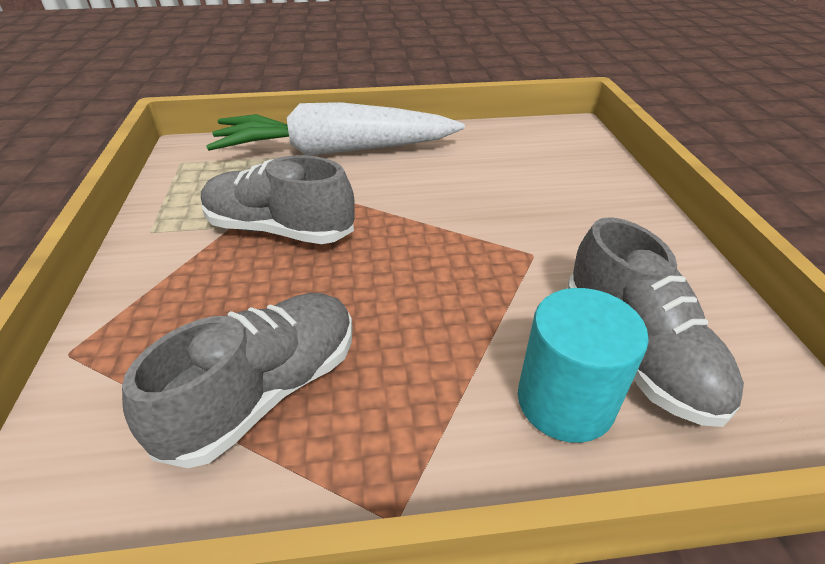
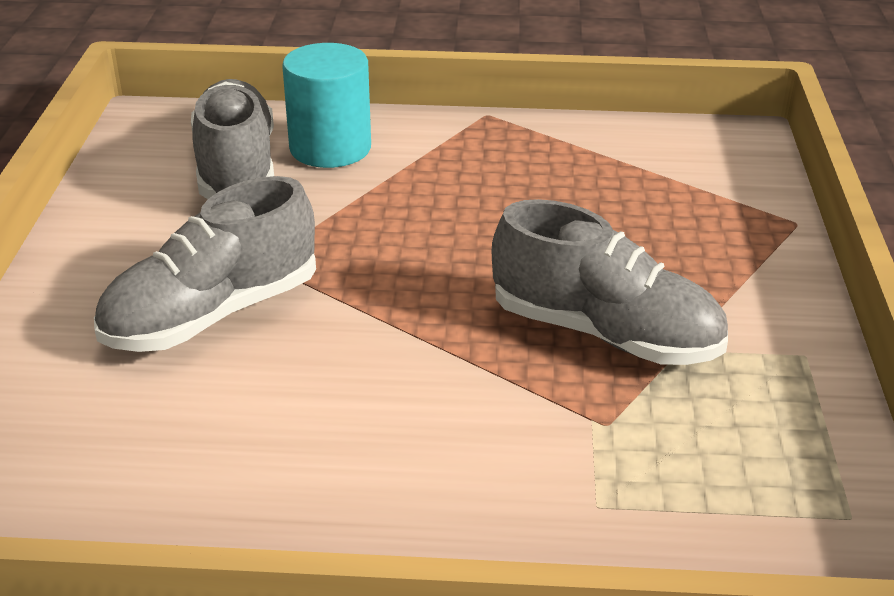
camera: 170 degrees left, 5 degrees down
grey shoe [122,293,352,468] -> grey shoe moved to [94,176,316,352]
white carrot [206,102,465,156] -> none

